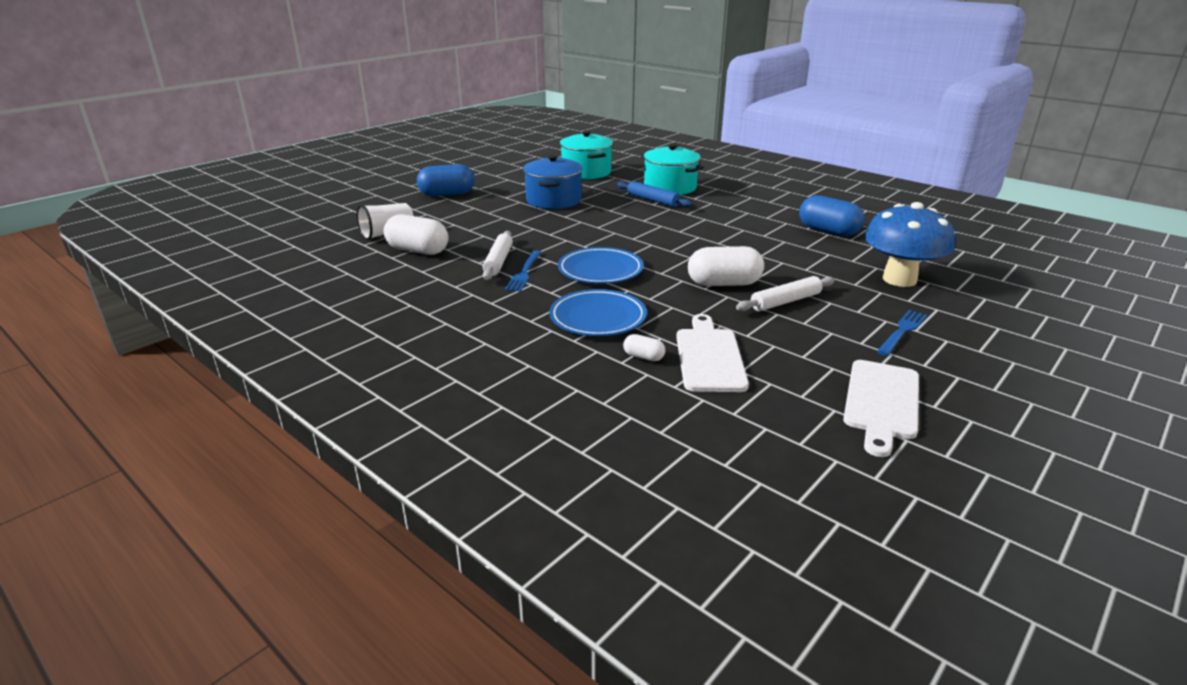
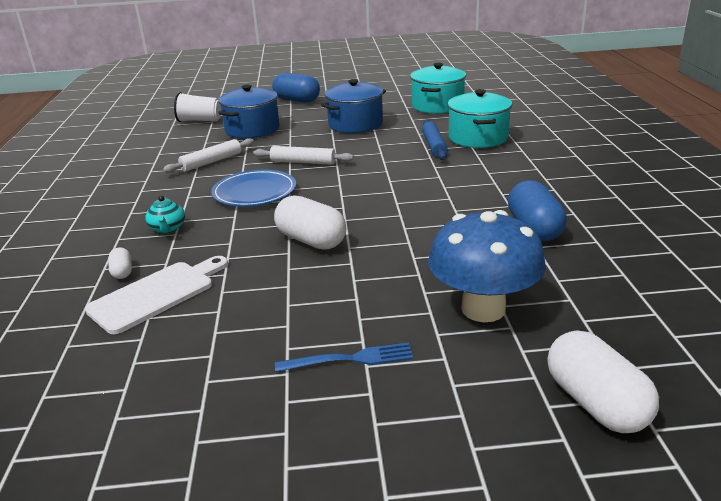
camera: 45 degrees right, 0 degrees up
white capsule [384,214,448,255] -> white capsule moved to [547,330,659,433]
blue fork [505,250,542,292] -> none
blue plate [549,289,647,336] -> turquoise teapot [145,196,185,233]
white rolling pin [736,276,835,311] -> white rolling pin moved to [253,146,354,165]
white cutting board [843,360,919,457] -> none
none -> blue pot [218,85,279,139]

